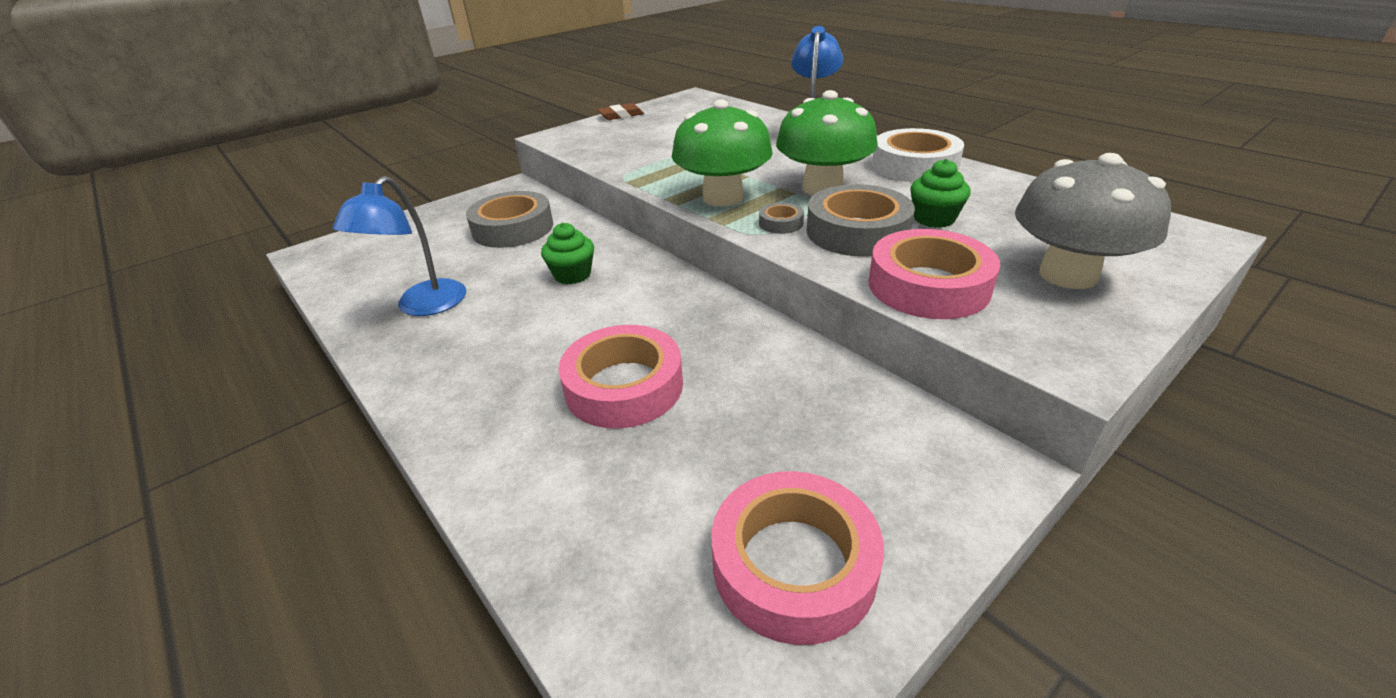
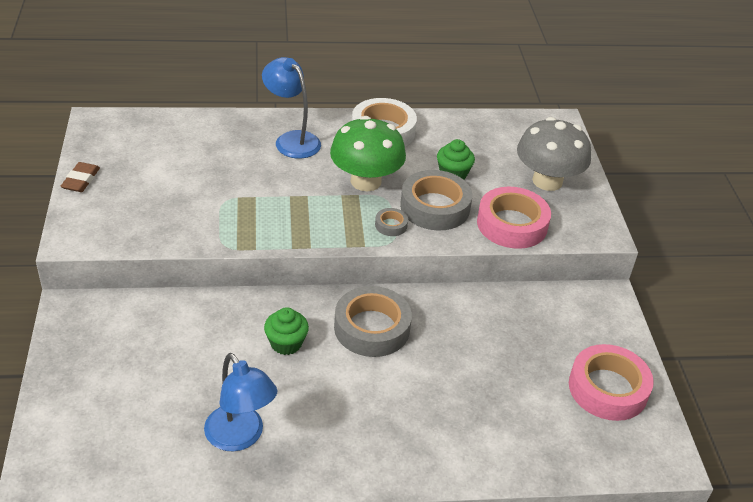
camera: 60 degrees left, 5 degrees up
grey tape [466,191,553,248] -> grey tape moved to [334,286,412,357]
pink tape [558,325,683,428] -> none
green mushroom [672,100,773,207] -> none

